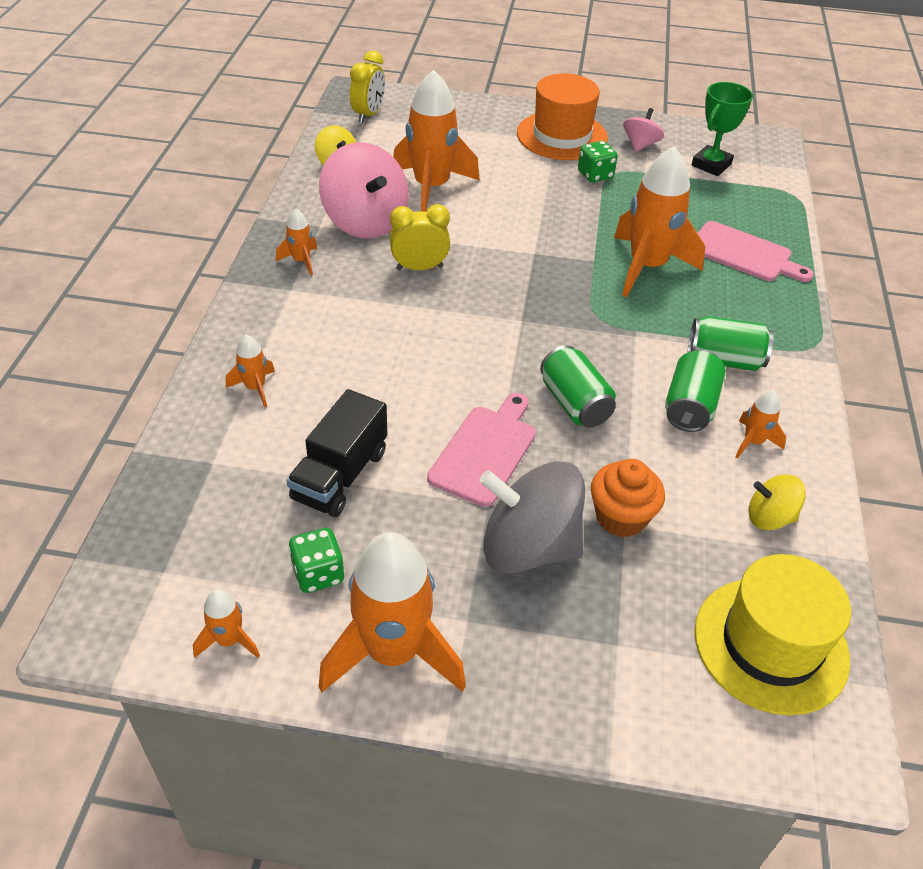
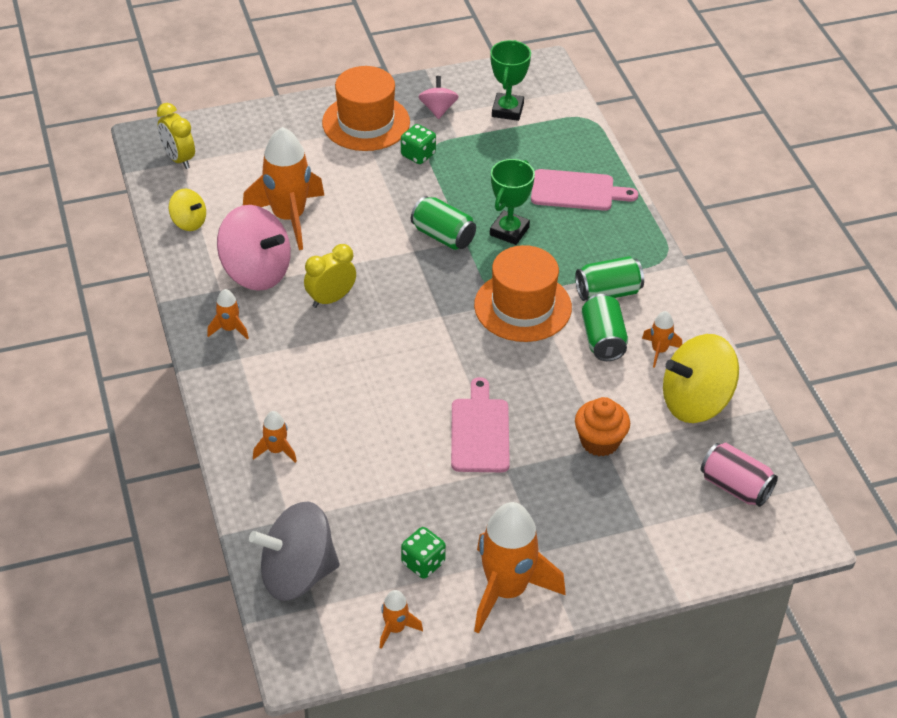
camera: 25 degrees left, 0 degrees up
black truck [286,389,388,517] -> none
yellow clock [350,51,385,123] -> yellow clock turned 150 degrees clockwise [157,103,195,169]
grey spinning top [479,461,585,573] -> grey spinning top moved to [249,501,340,601]
green can [540,345,616,428] -> green can moved to [411,196,476,250]
orange rocket [614,147,705,297] -> green trophy [490,159,535,245]
yellow hat [695,554,851,715] -> pink can [701,443,778,507]
yellow spinning top [749,474,806,530] -> yellow spinning top [663,334,739,423], size x1.94
none -> orange hat [474,245,572,342]

